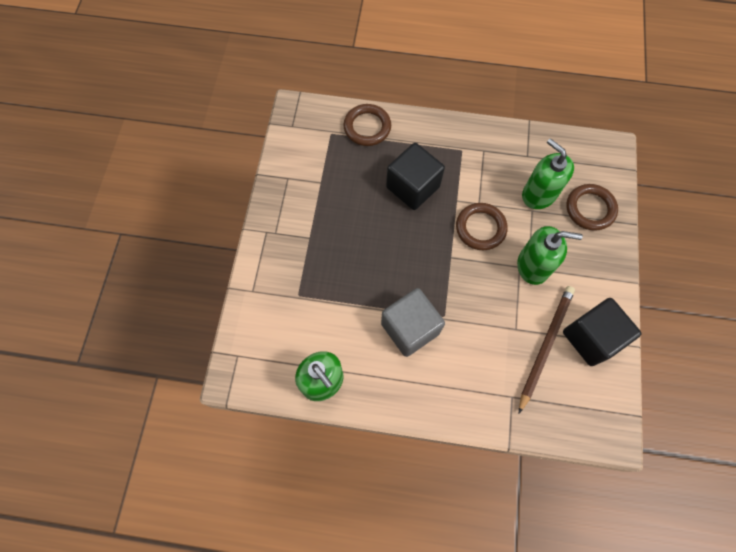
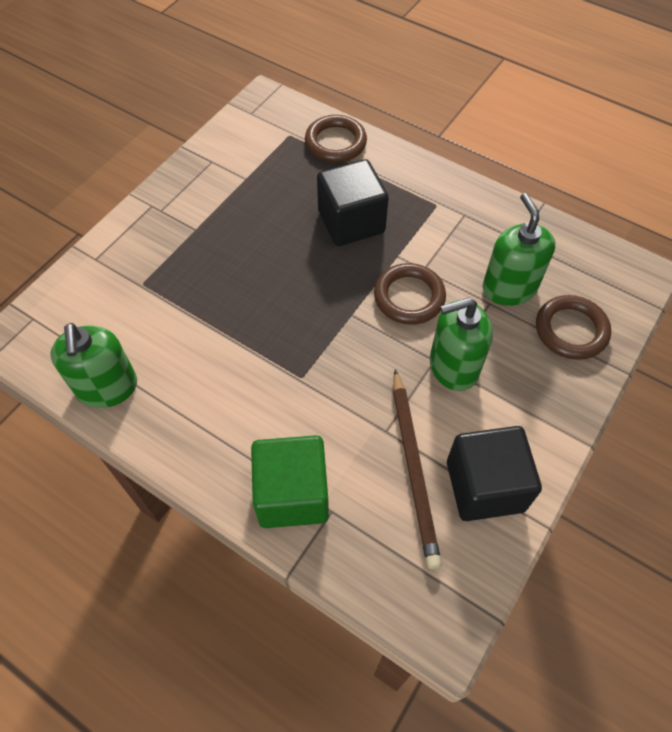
camera: 25 degrees right, 10 degrees down
grey cube [381,288,445,357] -> none
green soap dispenser [517,226,583,285] -> green soap dispenser turned 135 degrees clockwise [430,298,493,391]
brown pencil [519,286,575,413] -> brown pencil turned 120 degrees clockwise [393,369,442,569]
none -> green cube [251,435,329,528]

